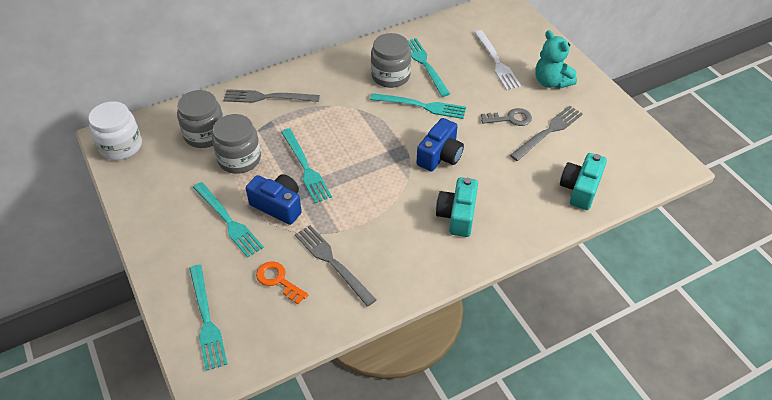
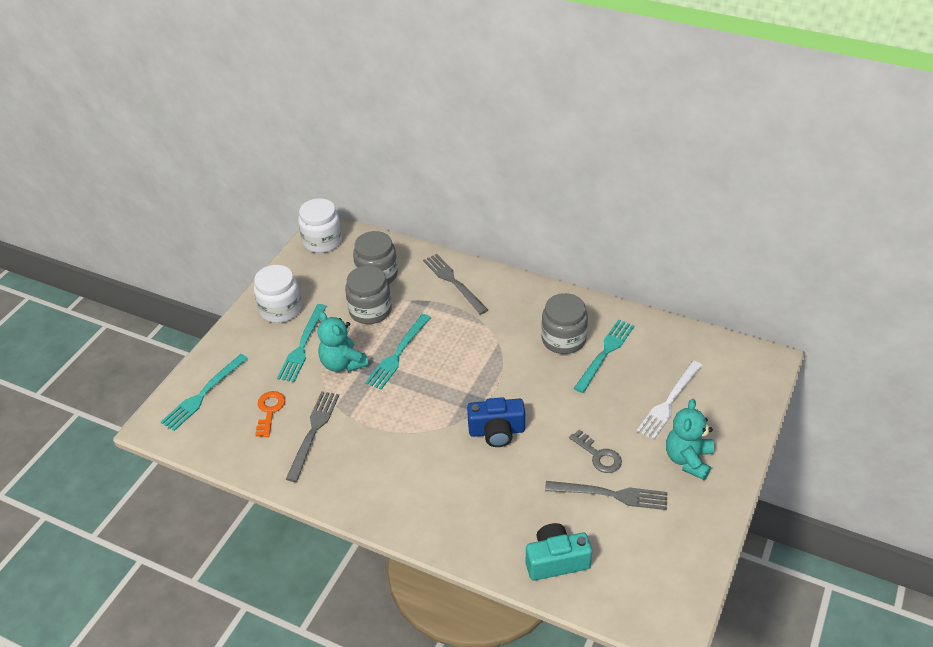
camera: 55 degrees right, 5 degrees down
blue camera [246,174,302,225] -> turquoise teddy bear [318,311,369,372]
turquoise fork [370,93,466,119] -> none
turquoise camera [436,177,478,237] -> none
none -> white jar [254,265,302,323]

